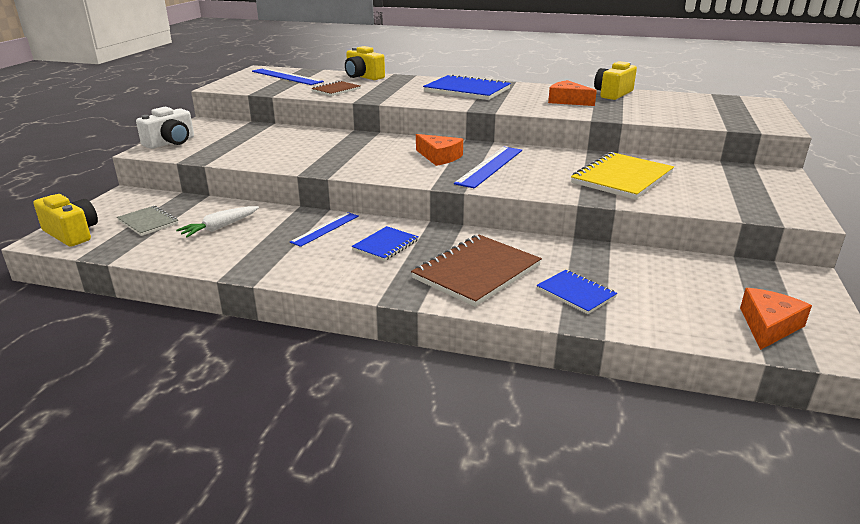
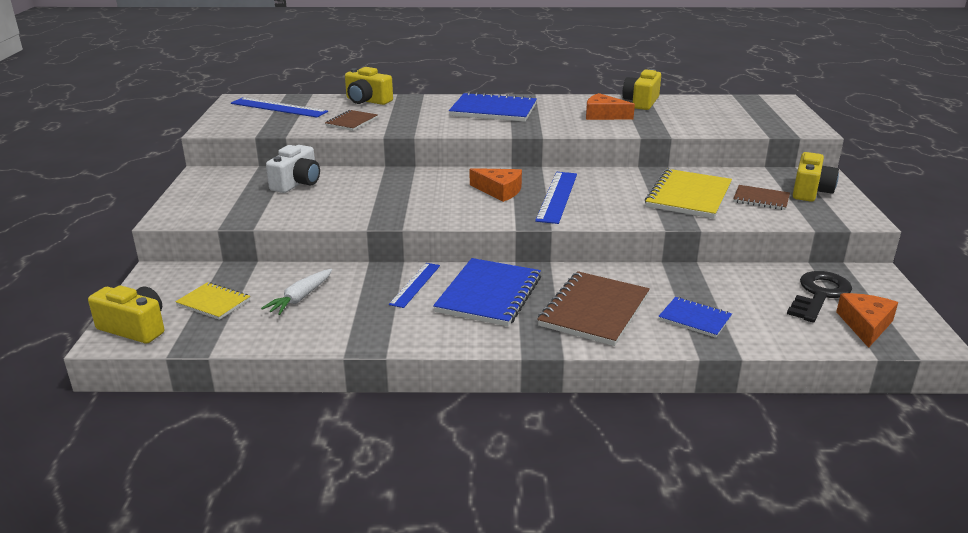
camera: 15 degrees left, 0 degrees up
grey notebook [117,206,178,236] -> yellow notebook [175,282,250,320]
white camera [136,107,194,149] -> white camera moved to [266,145,320,193]
blue notebook [351,226,419,261] -> blue notebook [433,258,541,326], size x1.79
none -> brown notebook [733,185,790,210]
none -> black key [787,271,852,323]
none -> yellow camera [793,152,839,202]

